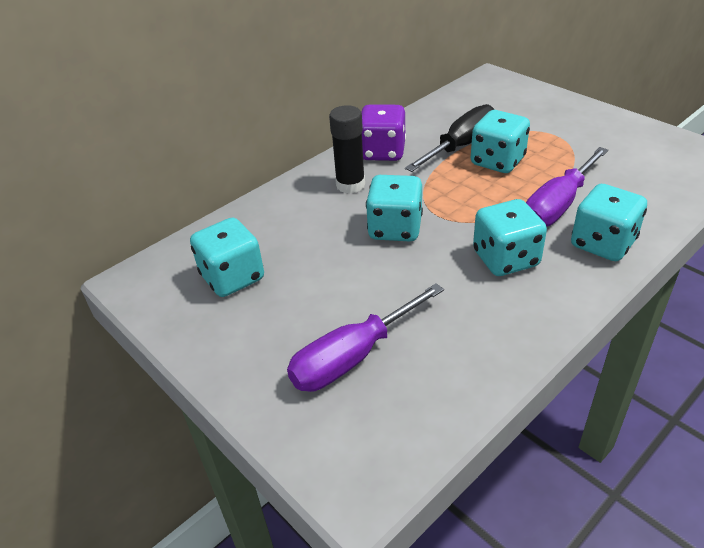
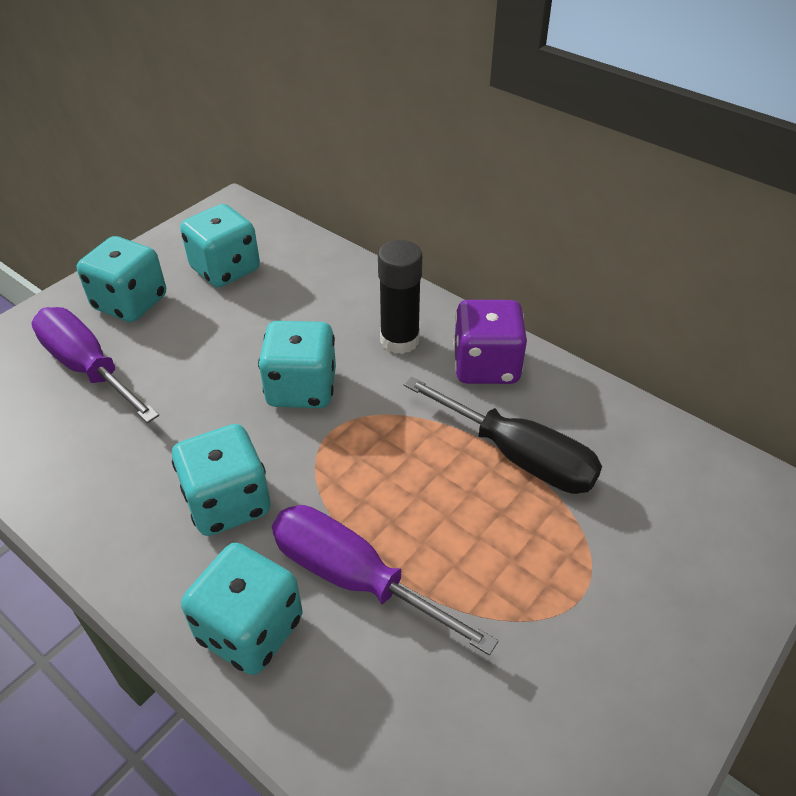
camera: 80 degrees right, 5 degrees up
turquoise dice [471,110,530,173] -> turquoise dice moved to [77,236,166,322]

